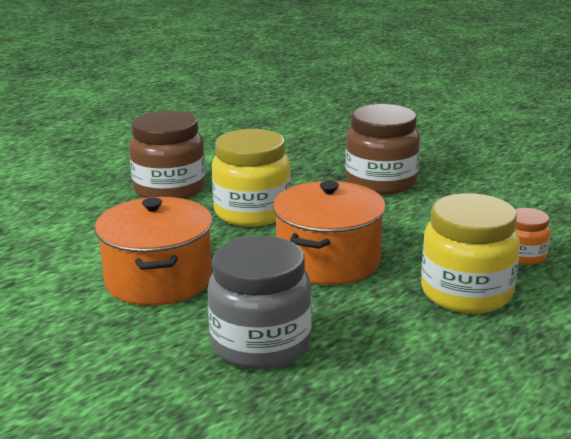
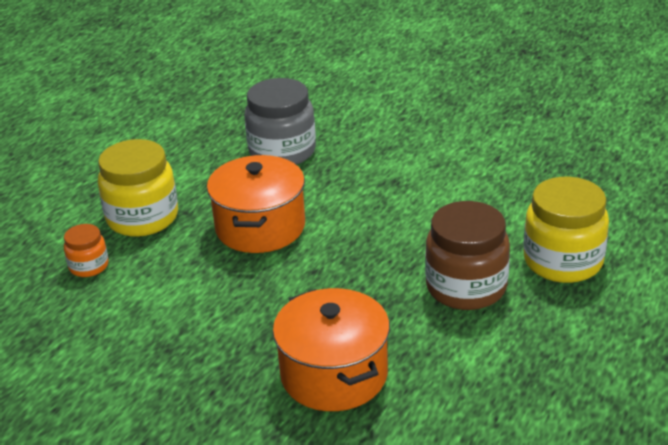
camera: 165 degrees right, 10 degrees up
orange pot [95,197,212,306] -> orange pot moved to [273,288,390,411]
yellow jar [212,129,291,227] -> yellow jar moved to [524,177,609,283]
brown jar [345,104,420,195] -> none

